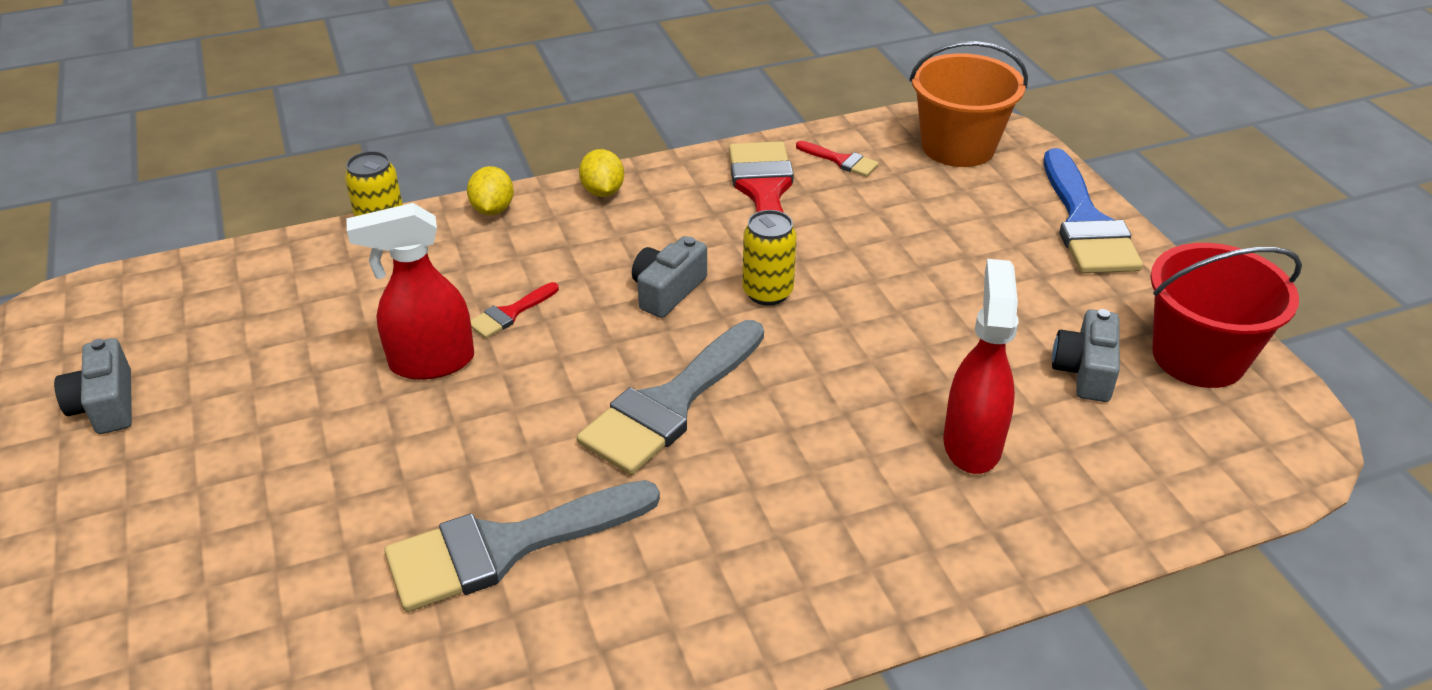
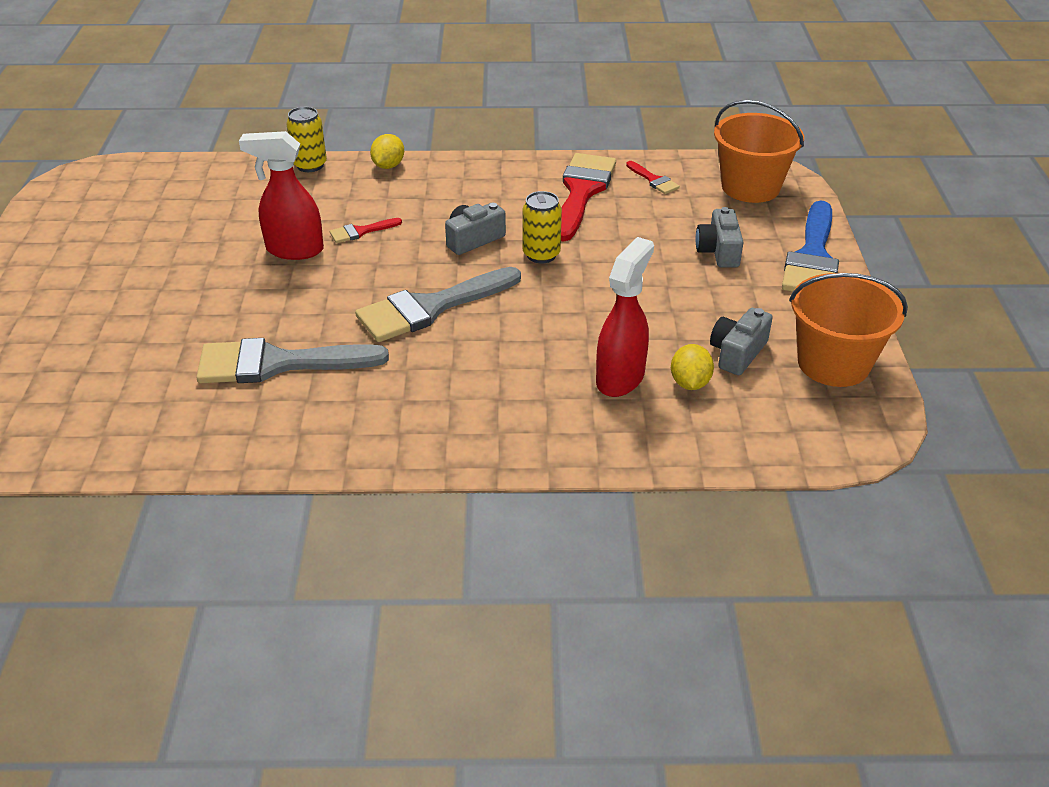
camera: 20 degrees right, 0 degrees up
grey camera [54,338,132,434] -> grey camera moved to [696,207,744,268]
yellow lemon [579,149,624,197] -> yellow lemon moved to [671,344,714,390]
red bucket [1150,243,1302,388] -> orange bucket [789,273,908,387]

